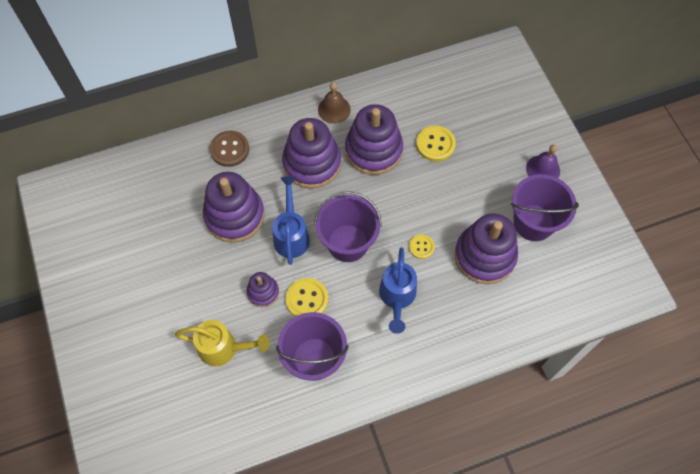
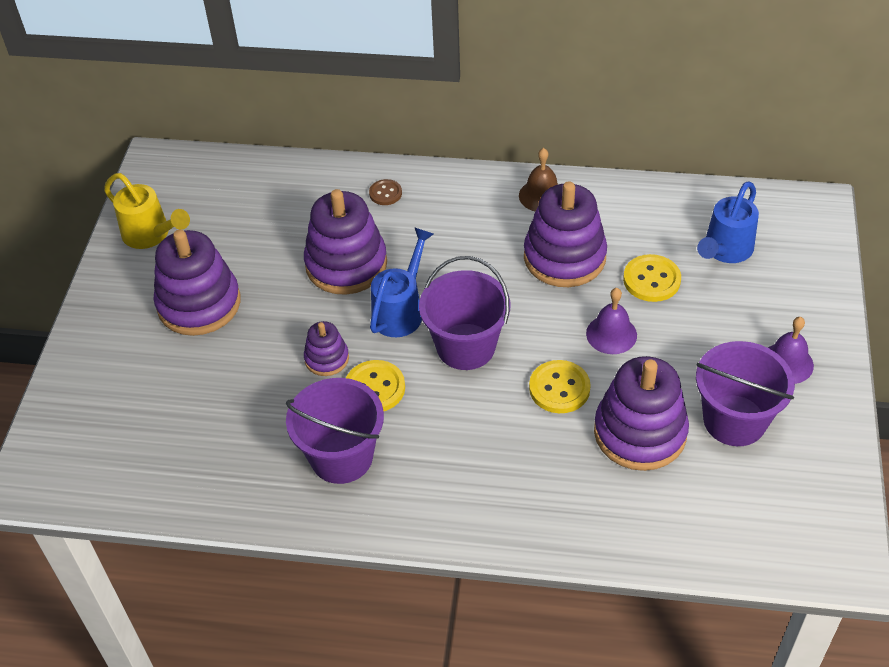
camera: 30 degrees right, 15 degrees down
yellow watering can [175,320,270,366] -> yellow watering can moved to [104,173,190,249]
brown button [210,131,249,167] -> brown button [369,179,402,205], size x0.62
purple stacking toy [282,118,341,189] -> purple stacking toy moved to [154,230,241,336]
blue watering can [379,247,417,334] -> blue watering can moved to [697,181,759,263]
yellow button [409,234,435,259] -> yellow button [529,360,591,413], size x1.62
none -> purple bell [586,288,637,354]

